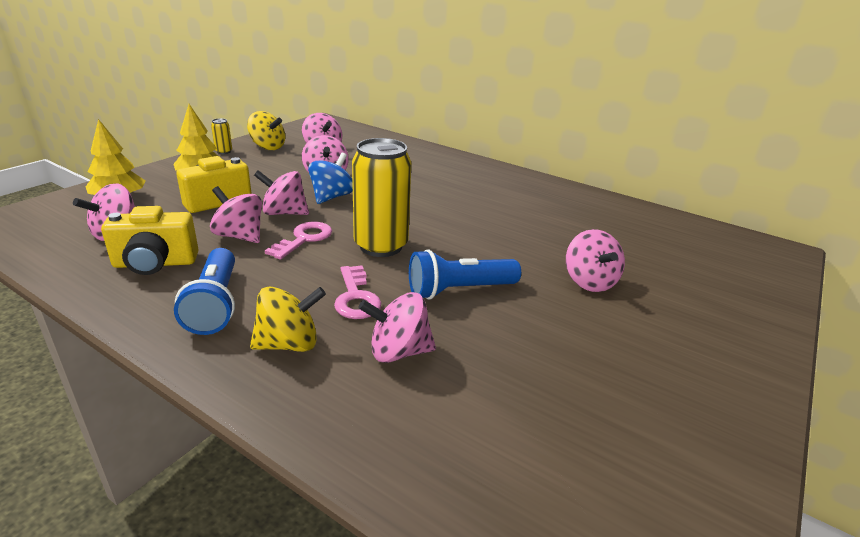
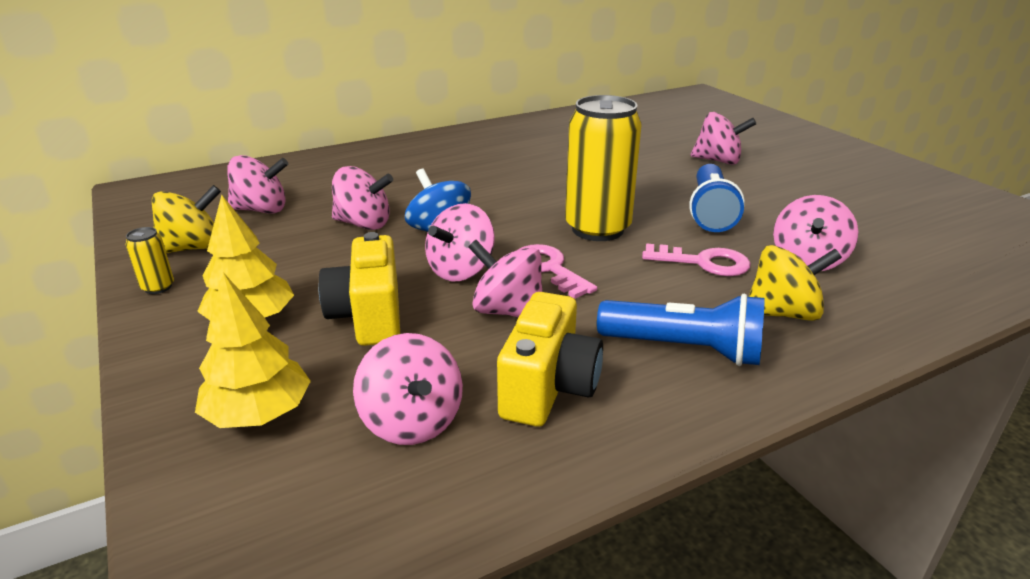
camera: 60 degrees left, 0 degrees up
pink spinning top [210,186,262,243] -> pink spinning top turned 60 degrees clockwise [468,240,543,317]
yellow spinning top [250,287,326,352] -> yellow spinning top turned 75 degrees clockwise [749,245,842,321]

